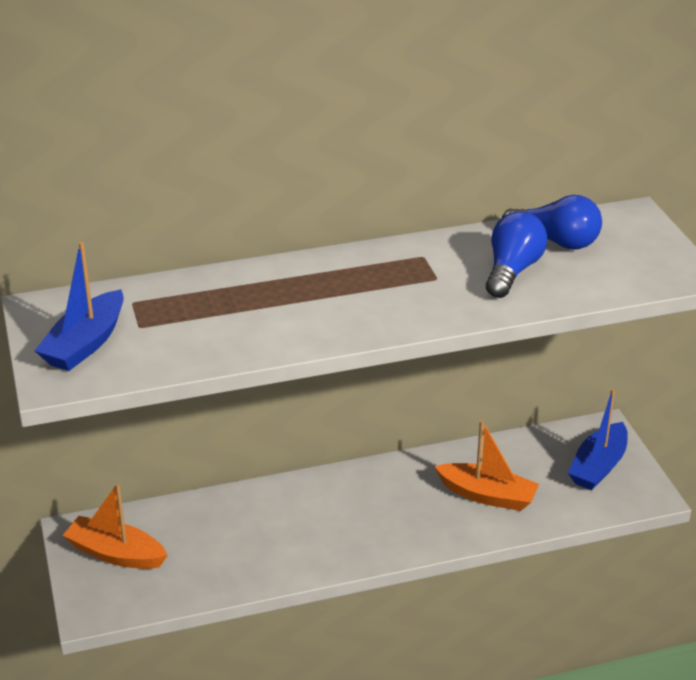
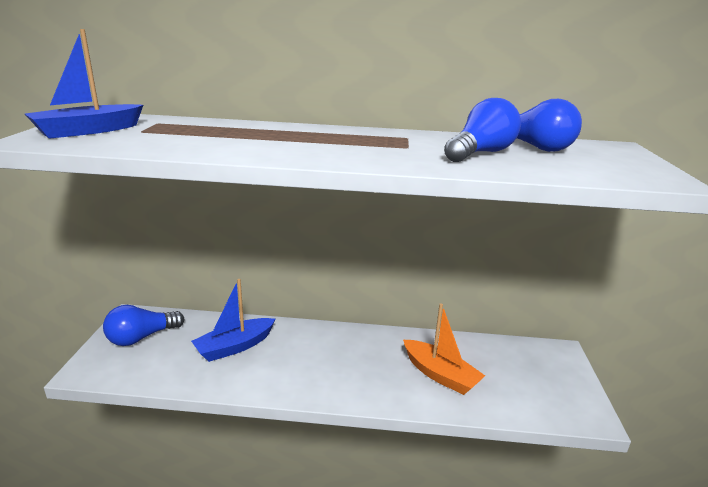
camera: 20 degrees right, 10 degrees down
orange boat [63,483,168,569] -> blue light bulb [103,305,184,346]
blue boat [568,389,628,490] -> blue boat moved to [191,279,275,362]

